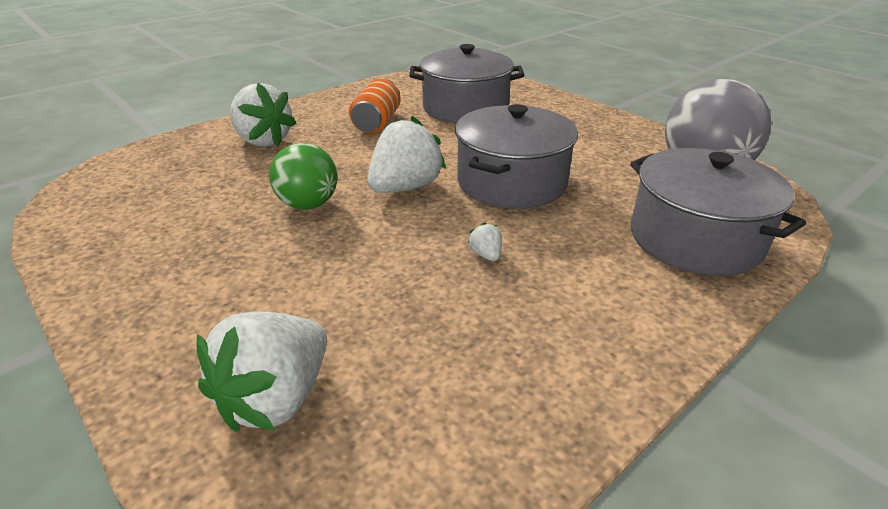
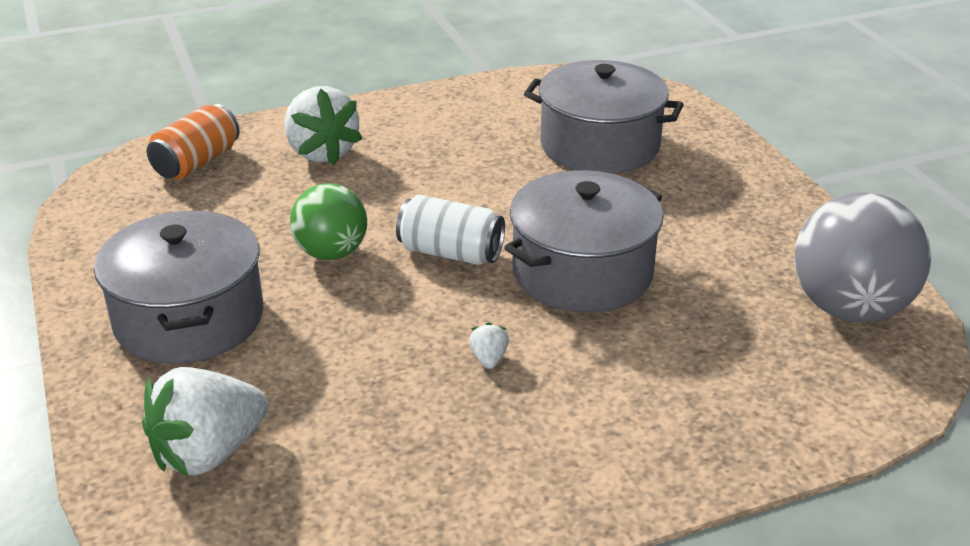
camera: 20 degrees right, 0 degrees up
orange can [349,79,401,133] -> orange can moved to [147,104,240,180]
white strawberry [367,116,446,193] -> white can [396,195,505,265]
grey pot [630,148,806,276] -> grey pot moved to [94,211,263,364]

